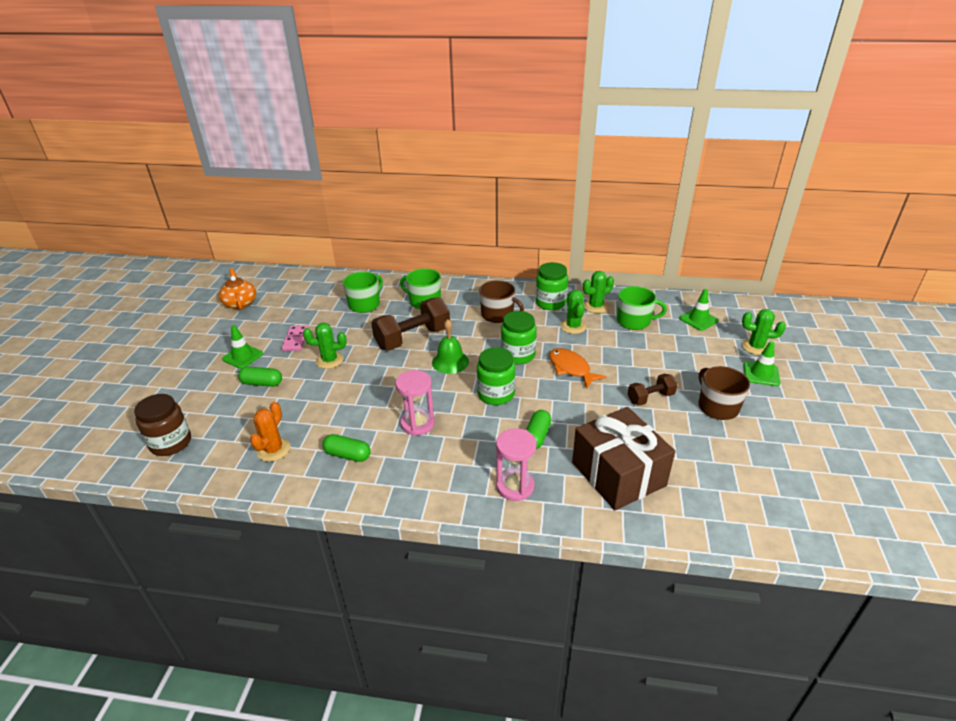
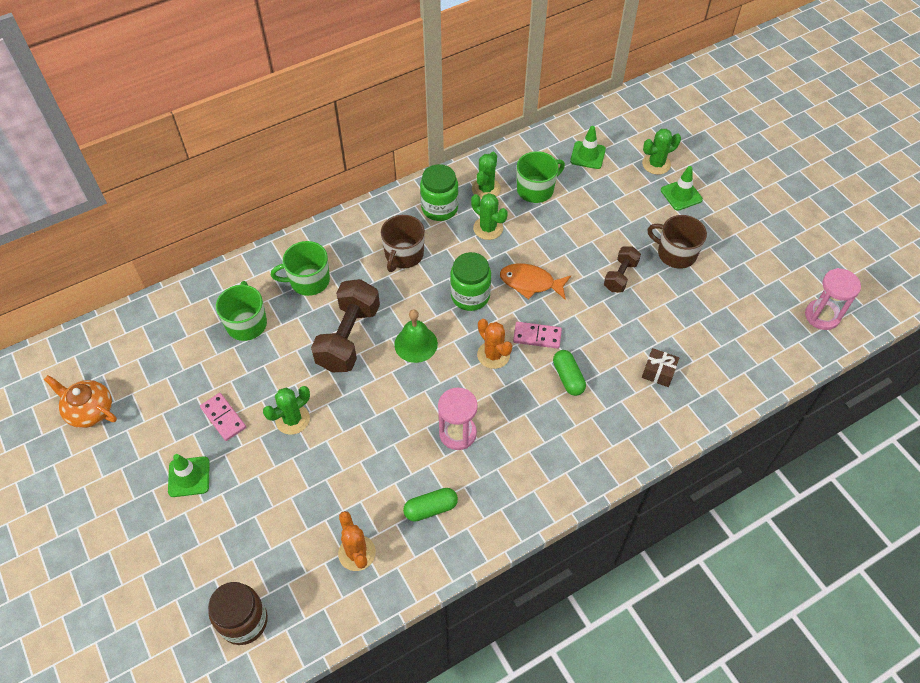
camera: 40 degrees left, 20 degrees up
green capsule [238,367,282,387] -> none
green jar [477,347,516,405] -> orange cactus [477,319,512,369]
brown mug [479,280,524,323] -> brown mug turned 120 degrees clockwise [381,215,425,272]
pink hourglass [496,428,537,501] -> pink hourglass moved to [805,268,861,330]
brown gift [572,407,675,510] -> brown gift [642,348,679,387], size x0.41
none -> pink domino [513,322,562,349]

